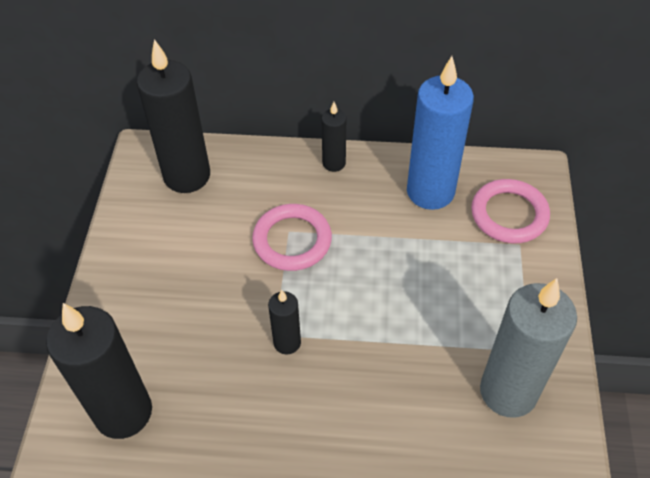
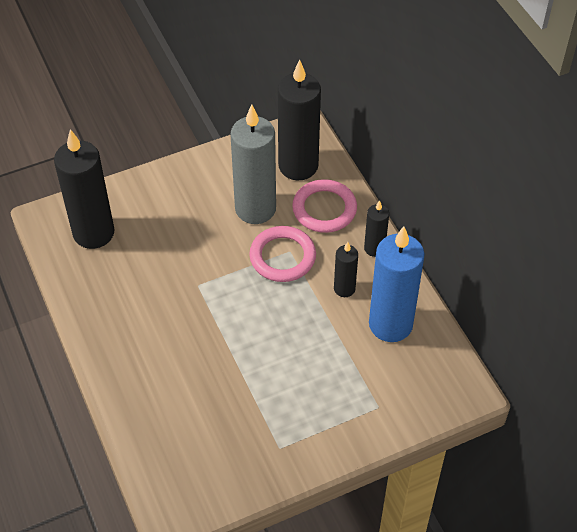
camera: 60 degrees right, 0 degrees up
black candle [268,290,301,355] -> black candle moved to [334,242,358,297]
pink ring [471,179,550,243] -> pink ring moved to [292,179,357,233]
grey candle [480,278,577,418] -> grey candle moved to [230,104,276,224]

